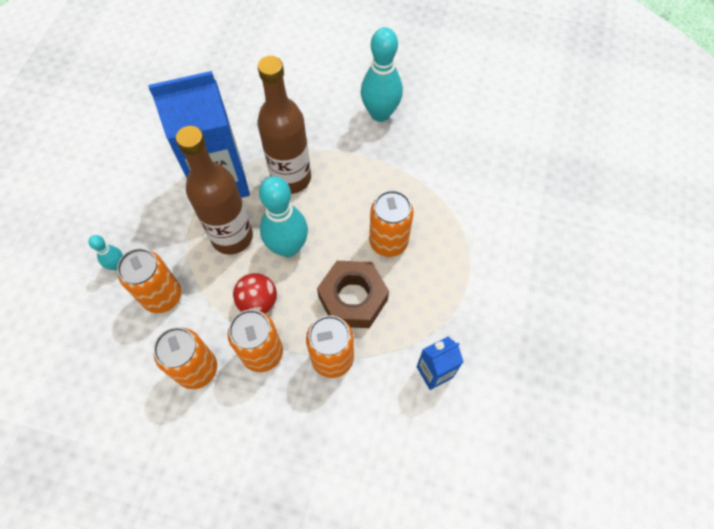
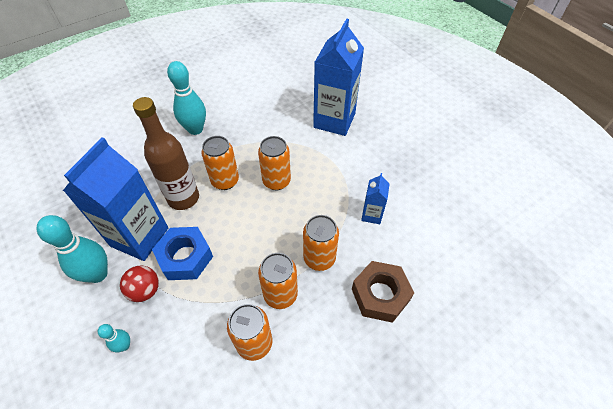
camera: 50 degrees left, 10 degrees down
orange can [117,248,181,313] -> orange can moved to [201,136,239,190]
brown bottle [176,126,253,255] -> blue nut [152,227,213,280]
red ball [233,273,277,314] -> red ball moved to [120,266,159,302]
turquoise bowling pin [259,176,308,257] -> turquoise bowling pin moved to [37,215,108,283]
brown nut [317,261,389,328] -> brown nut moved to [352,261,414,323]
none -> blue carton [313,18,364,136]

